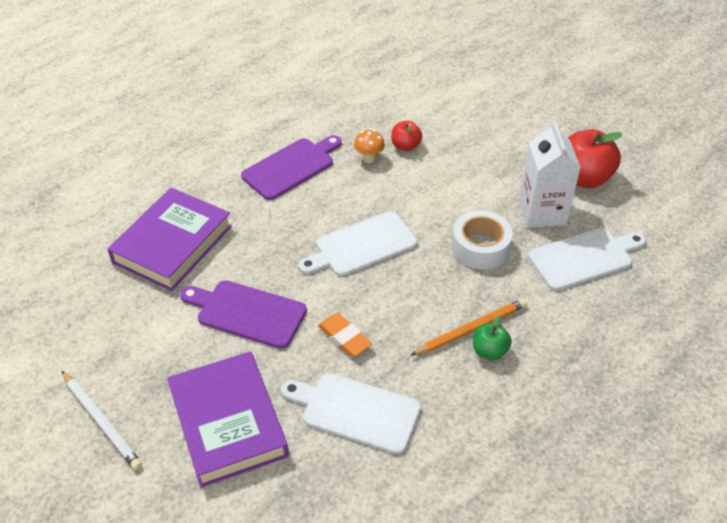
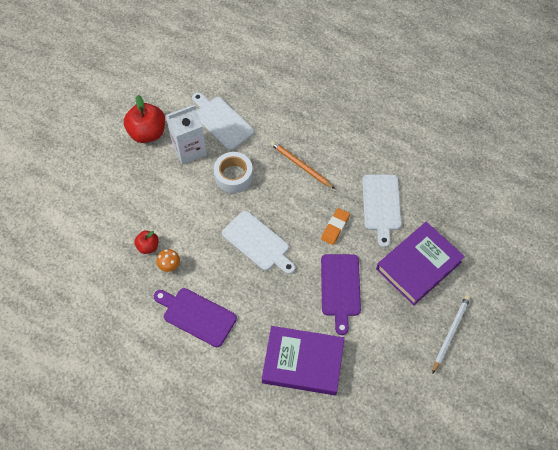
camera: 110 degrees left, 15 degrees up
green apple [473,316,512,360] -> none

